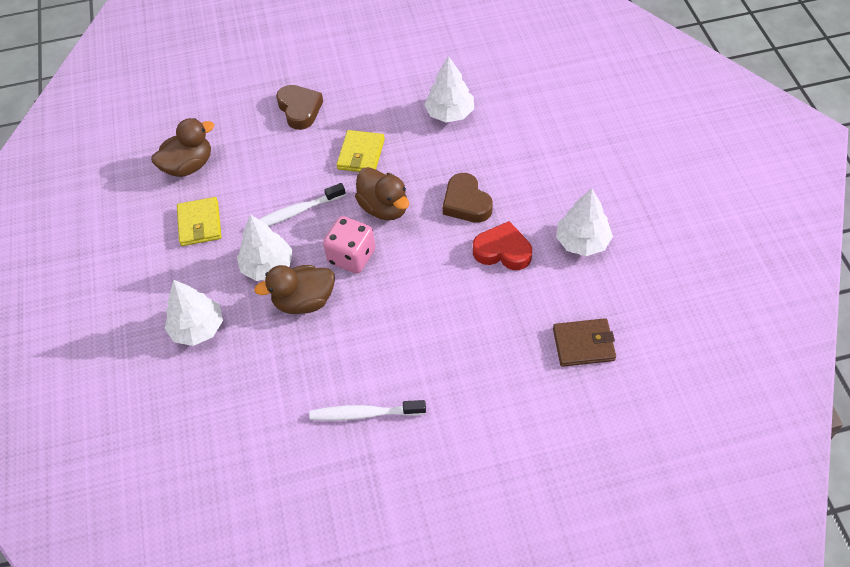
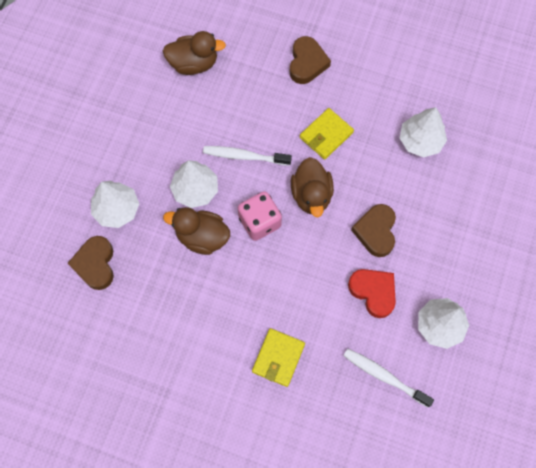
camera: 30 degrees right, 15 degrees up
yellow wallet [177,197,222,246] -> yellow wallet moved to [252,328,305,387]
white toothbrush [309,400,426,421] -> white toothbrush moved to [343,349,434,407]
brown wallet [553,318,616,367] -> none
none -> brown heart [68,236,114,290]

